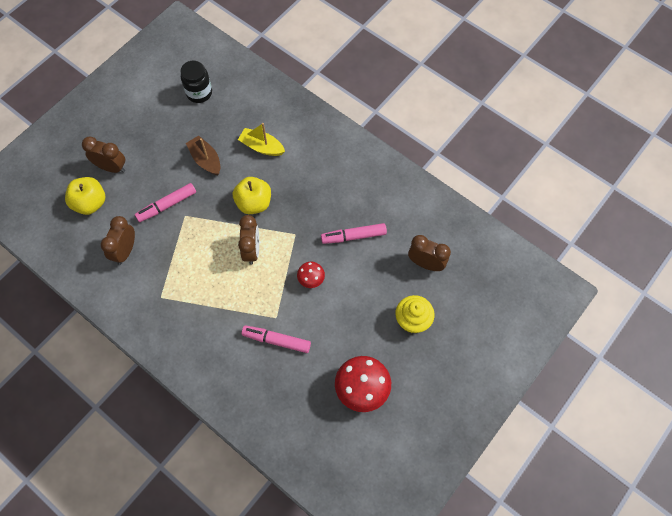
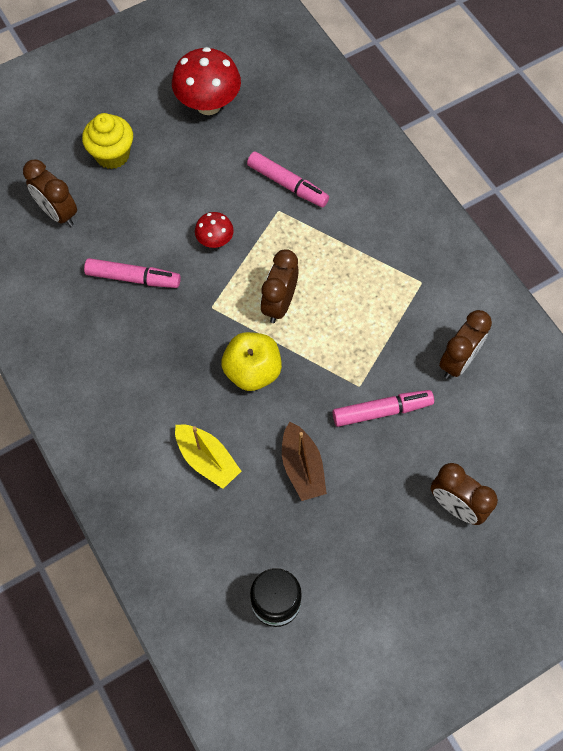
camera: 160 degrees left, 0 degrees up
yellow apple [65,177,105,215] -> none

